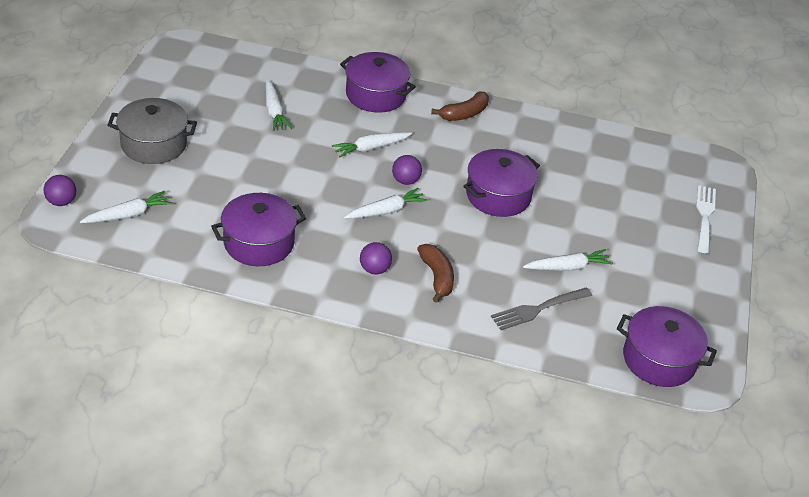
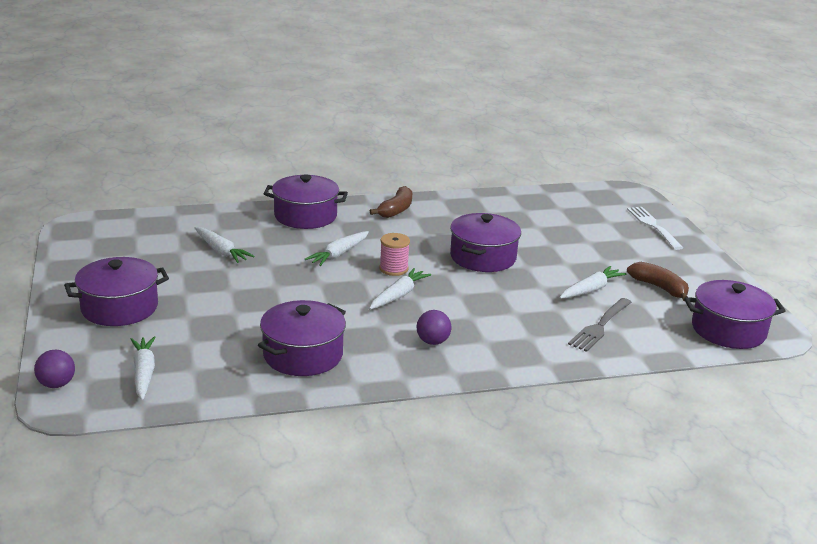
camera: 25 degrees left, 15 degrees down
white carrot [80,191,172,223] -> white carrot turned 45 degrees counterclockwise [130,336,156,400]
grey pot [107,98,197,164] -> purple pot [64,257,169,326]
purple ball [392,155,422,185] -> pink spool [379,233,410,276]
brown banana [417,244,454,303] -> brown banana moved to [627,262,689,301]

